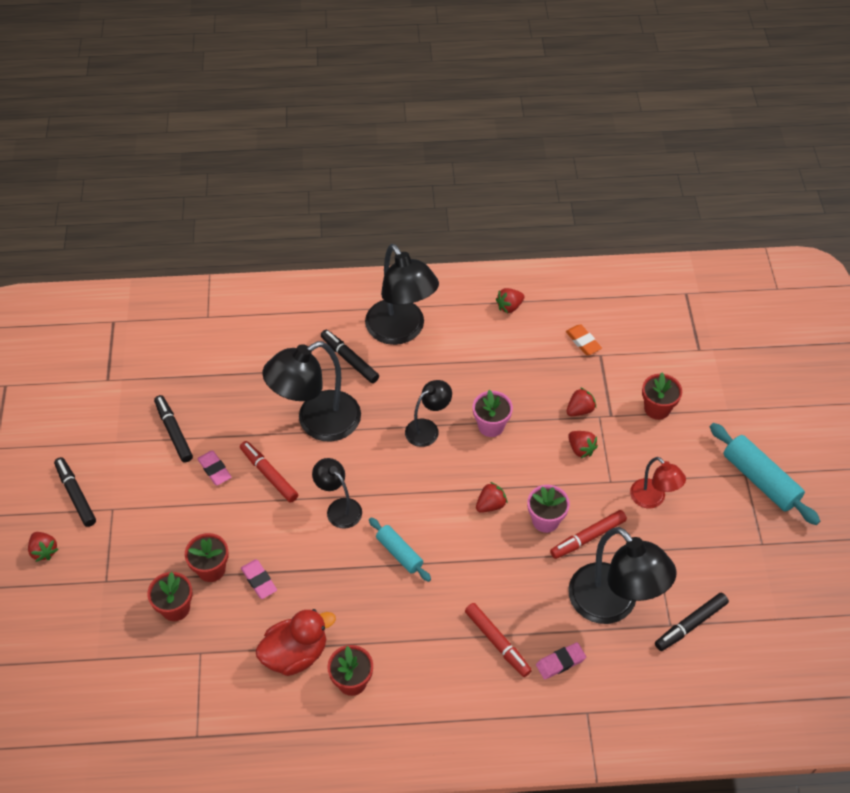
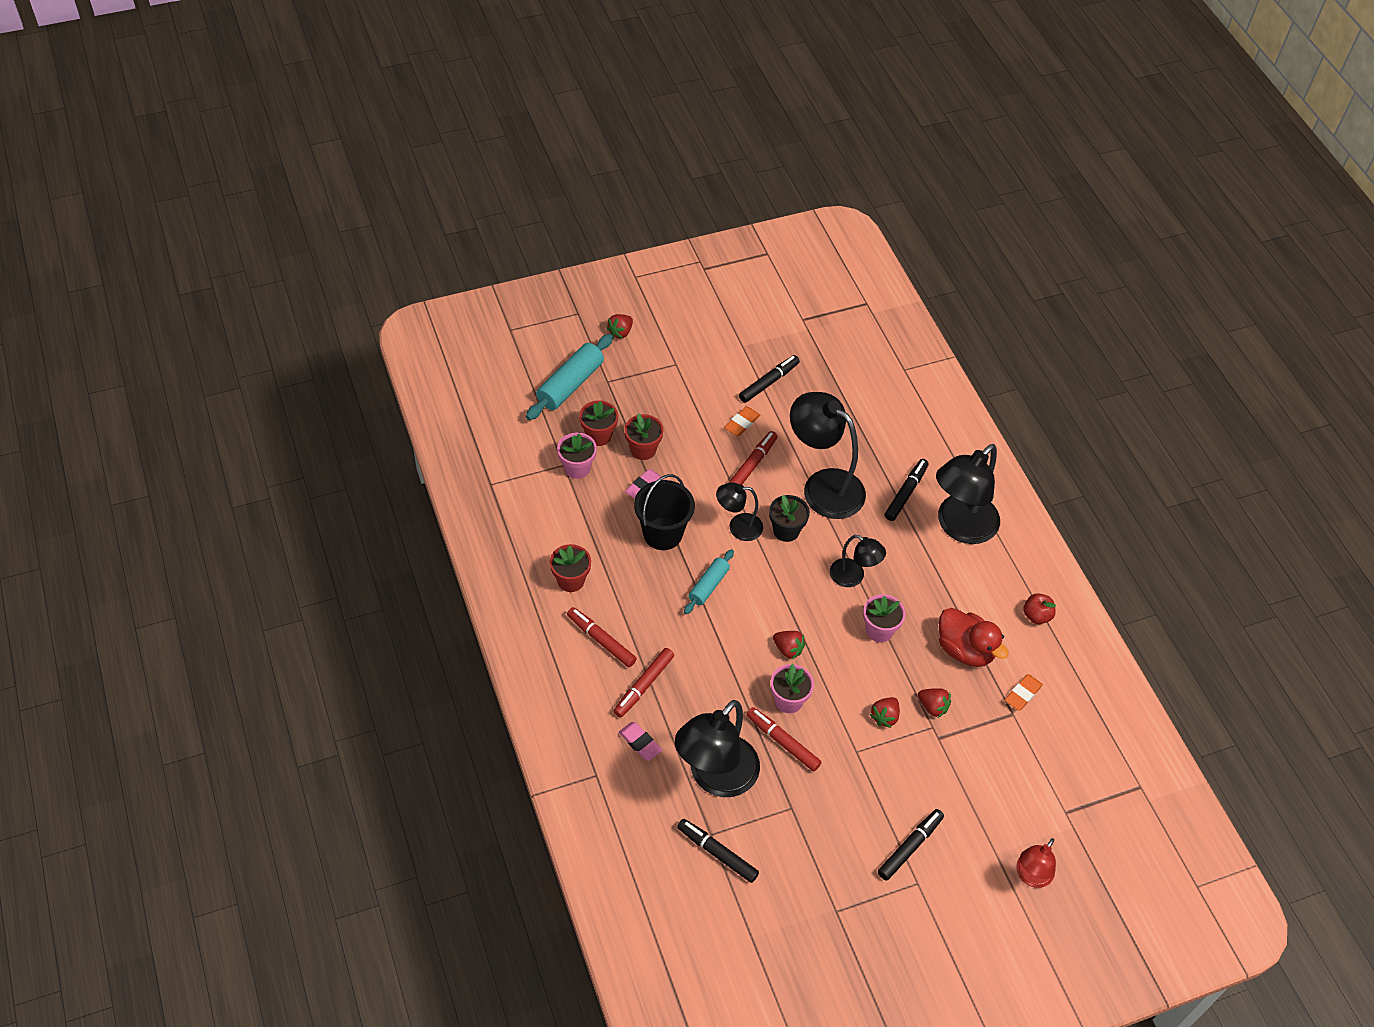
camera: 70 degrees right, 0 degrees up
black marker [54,457,96,527] -> black marker moved to [878,809,944,881]
pink eraser [197,451,232,485] -> orange eraser [724,406,760,436]
red duck [256,609,336,676] -> red duck moved to [939,608,1009,667]
black lamp [312,458,362,529] -> black lamp turned 120 degrees counterclockwise [716,483,763,541]
red strawberry [496,288,524,313] -> red apple [1023,593,1056,624]
red lamp [630,457,686,508] -> red lamp moved to [1016,838,1056,888]
red flower pot [642,372,682,420] -> none
turquoise rolling pin [710,423,820,525] -> turquoise rolling pin moved to [526,334,613,420]
none -> pink flower pot [557,432,597,479]
none -> red marker [567,607,637,667]
none -> black bucket [634,474,695,550]
none -> black flower pot [769,495,810,542]

